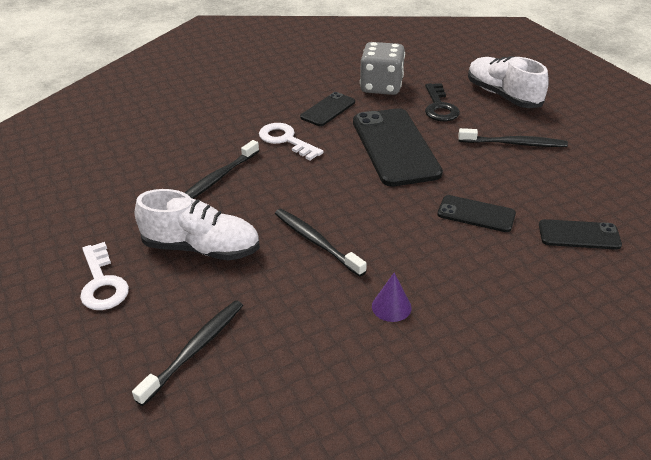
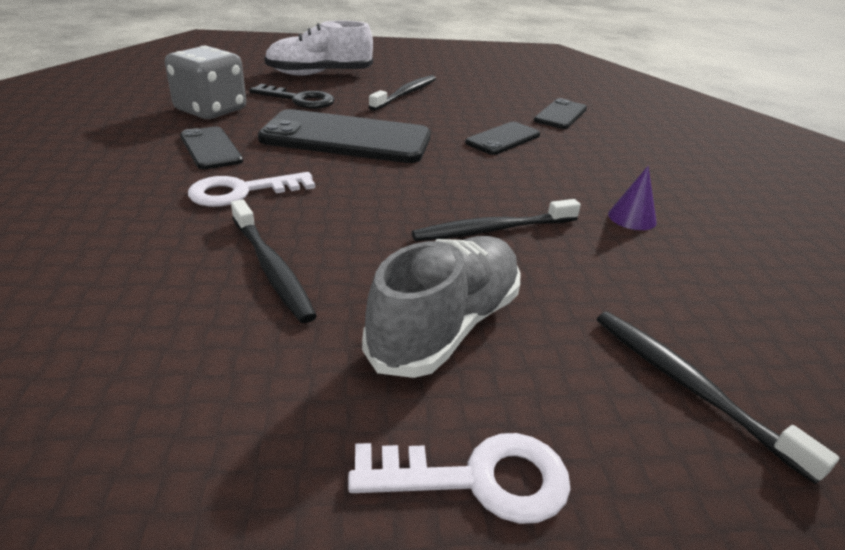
camera: 70 degrees left, 5 degrees down
white shoe [135,189,260,261] -> grey shoe [362,236,520,378]

